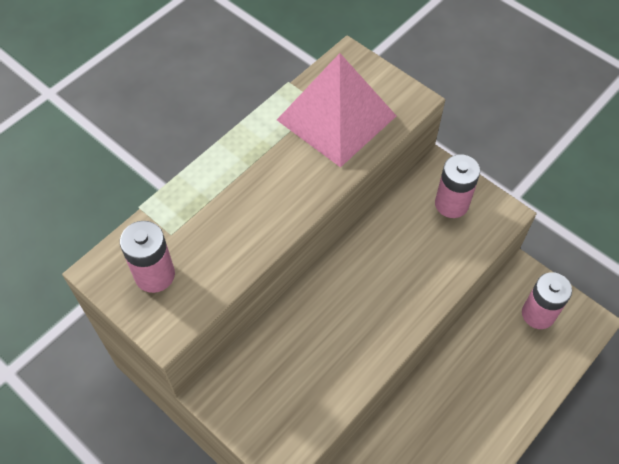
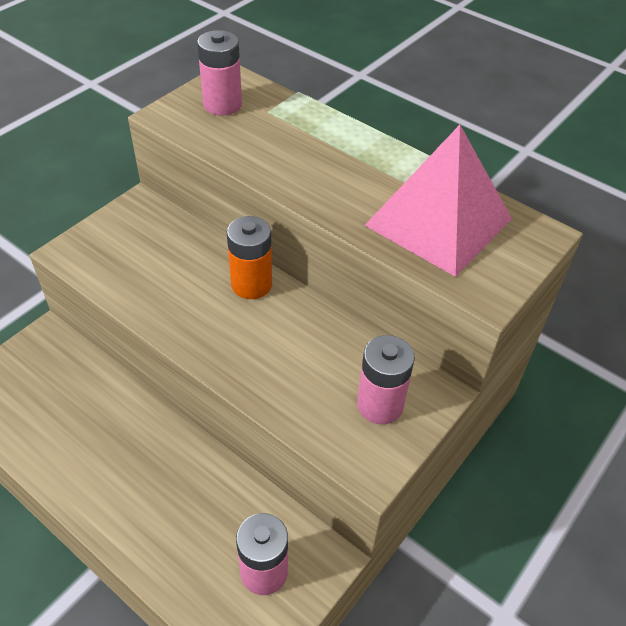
camera: 85 degrees right, 10 degrees down
none -> orange battery [227,216,272,299]

